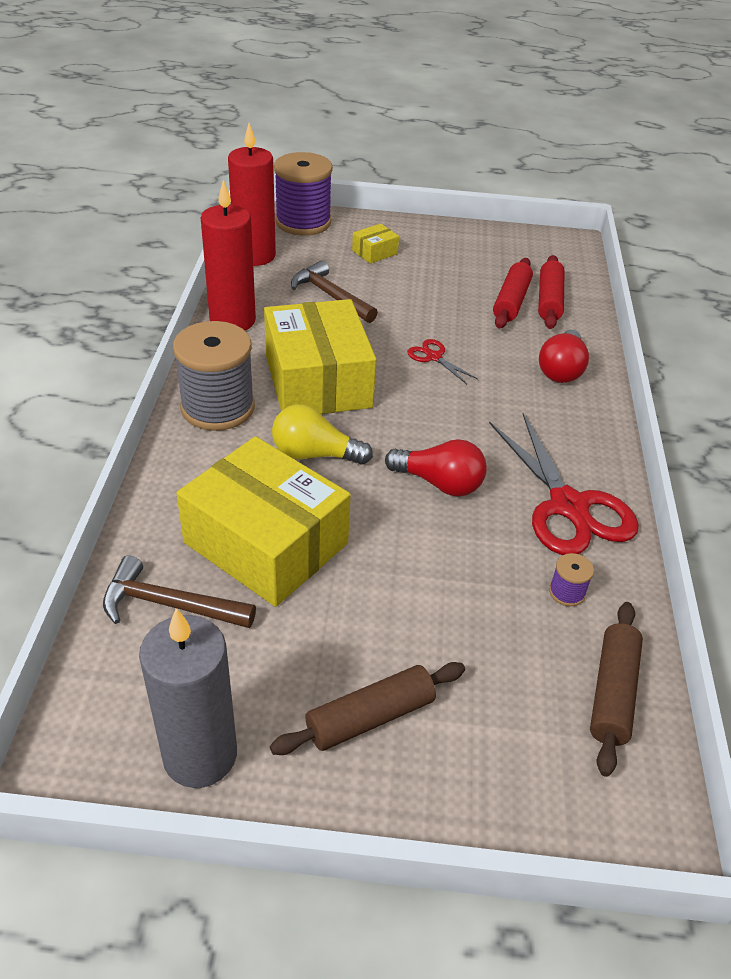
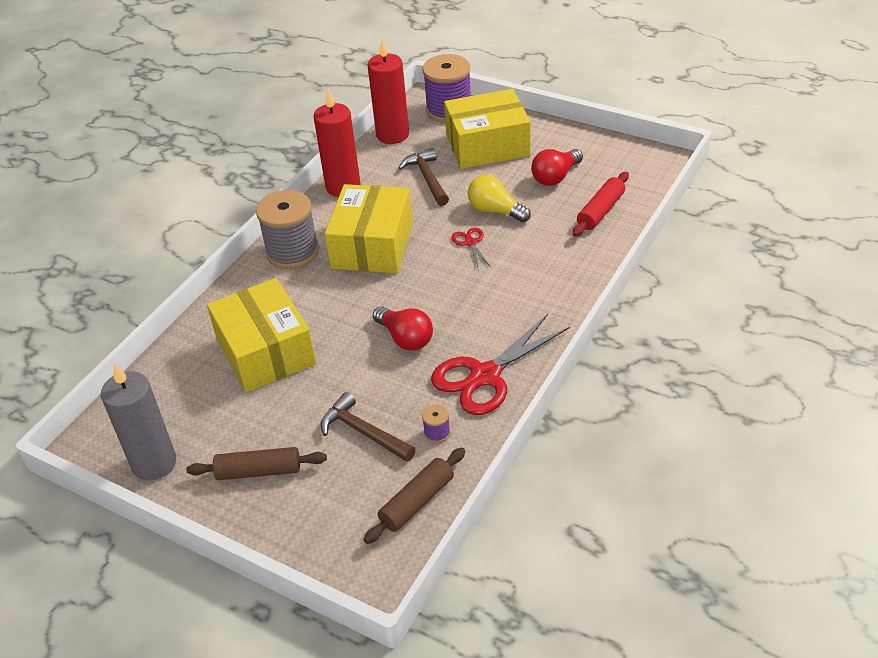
camera: 30 degrees right, 0 degrees up
brown hammer [103,555,256,628] -> brown hammer moved to [321,392,416,462]
yellow light bulb [272,404,373,465] -> yellow light bulb moved to [468,175,531,222]
yellow box [352,224,399,264] -> yellow box [444,89,531,169], size x2.43
red scissors [489,413,639,555] -> red scissors turned 45 degrees clockwise [431,314,570,415]
red rolling pin [493,258,533,329] -> none
red light bulb [539,330,589,383] -> red light bulb moved to [531,149,583,186]

